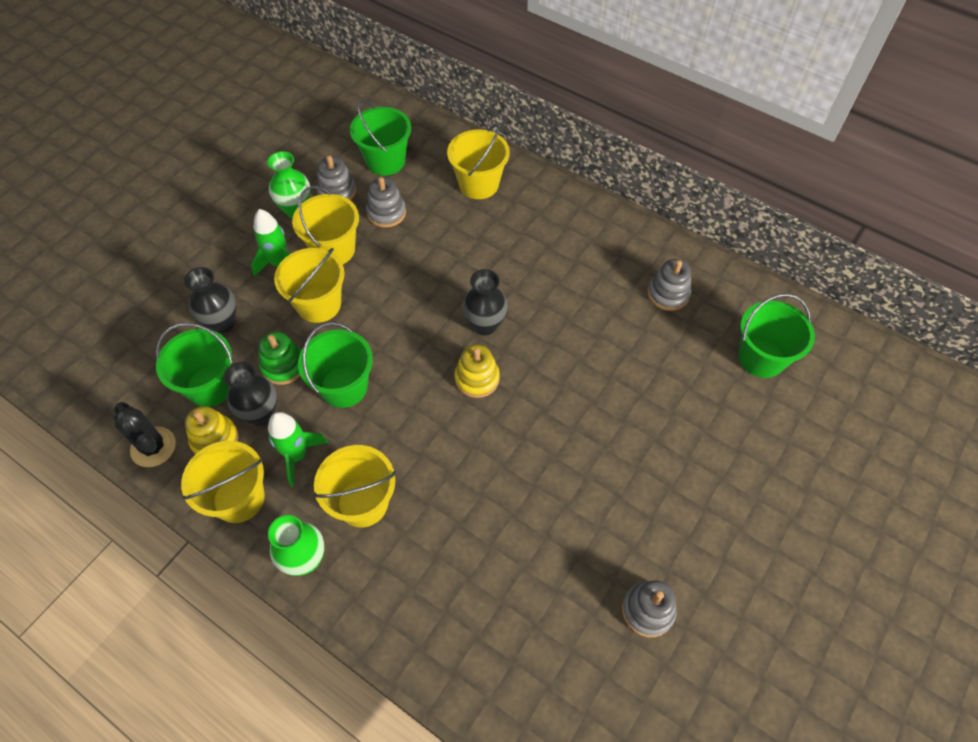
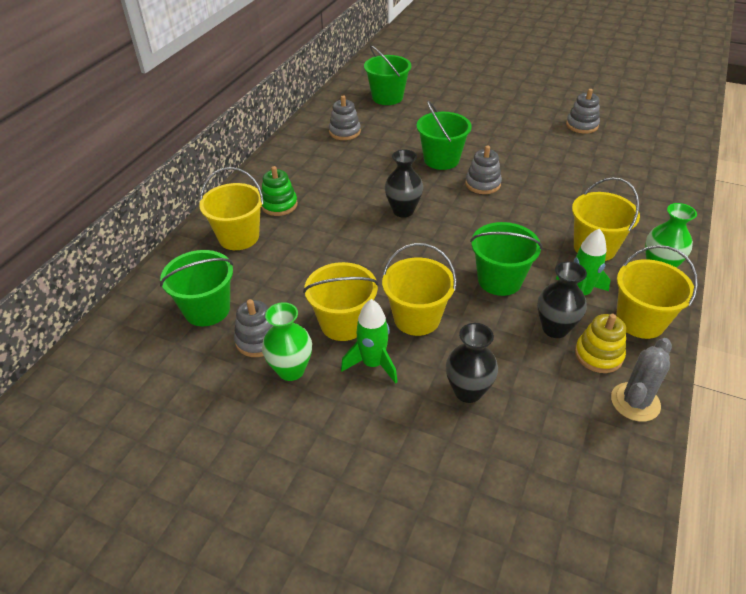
camera: 100 degrees left, 15 degrees down
black cactus [114,402,176,467] -> grey cactus [611,338,672,422]
green bucket [156,323,233,407] -> green bucket moved to [417,101,472,170]
green stacking toy [258,331,302,385] -> green stacking toy moved to [261,166,298,216]
grey stacking toy [366,177,406,228] -> grey stacking toy moved to [465,145,502,194]
yellow stacking toy [454,344,500,398] -> none

